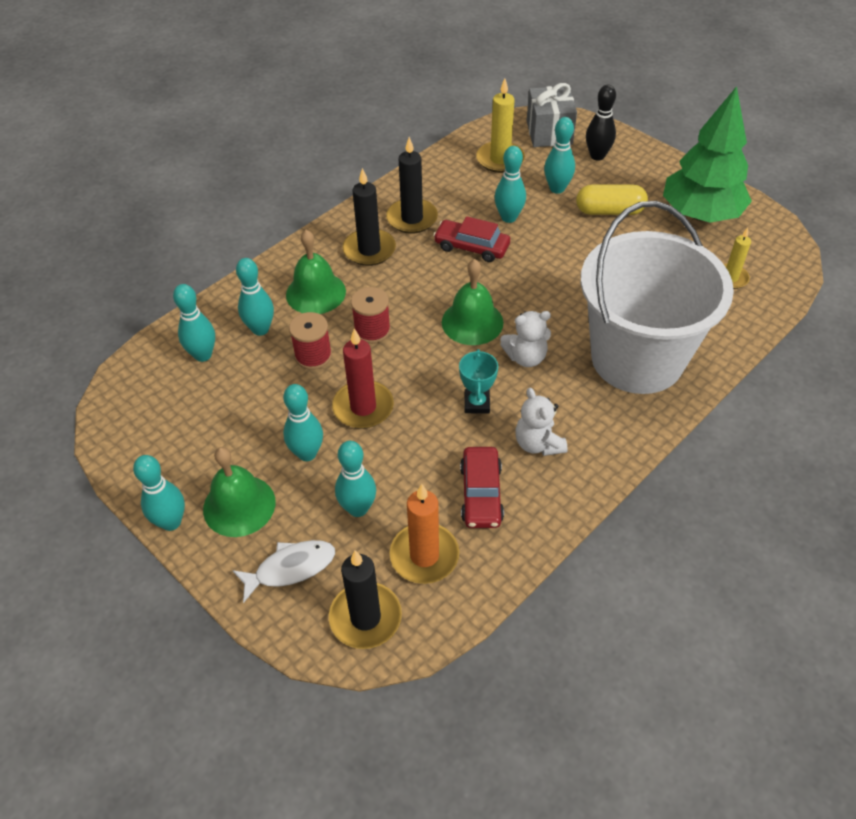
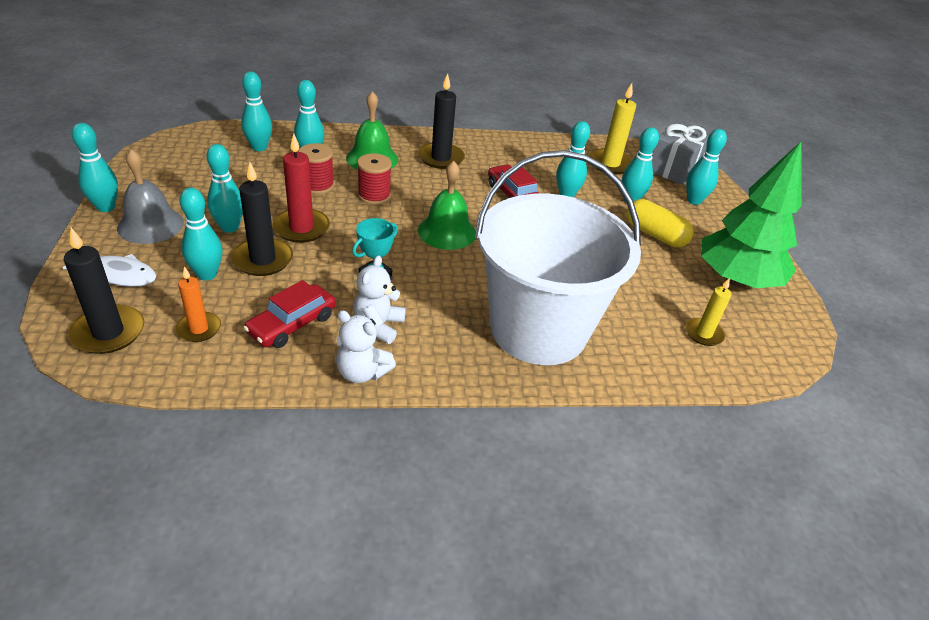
camera: 35 degrees right, 10 degrees down
green bell [203,447,276,537] -> grey bell [117,149,184,244]
black candle [386,137,438,234] -> black candle moved to [231,162,293,276]
orange candle [390,484,459,584] -> orange candle [175,266,221,342], size x0.64
white teddy bear [500,311,551,367] -> white teddy bear moved to [336,310,396,383]
black bowling pin [586,85,616,161] -> turquoise bowling pin [686,129,727,205]

